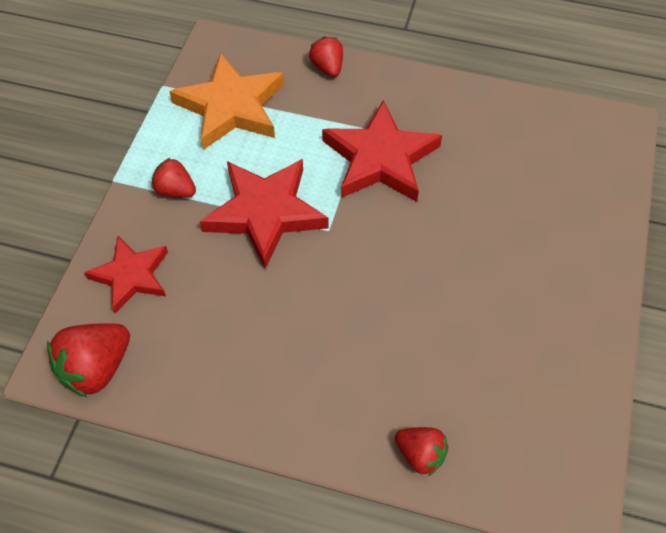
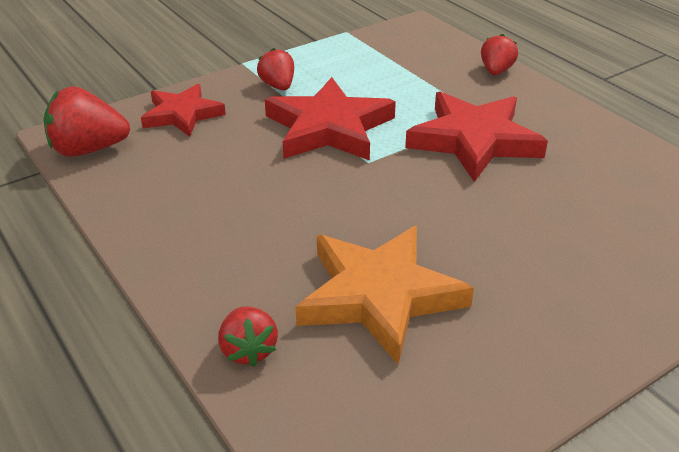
camera: 40 degrees right, 20 degrees down
orange star [169,53,284,150] -> orange star moved to [296,226,474,365]

